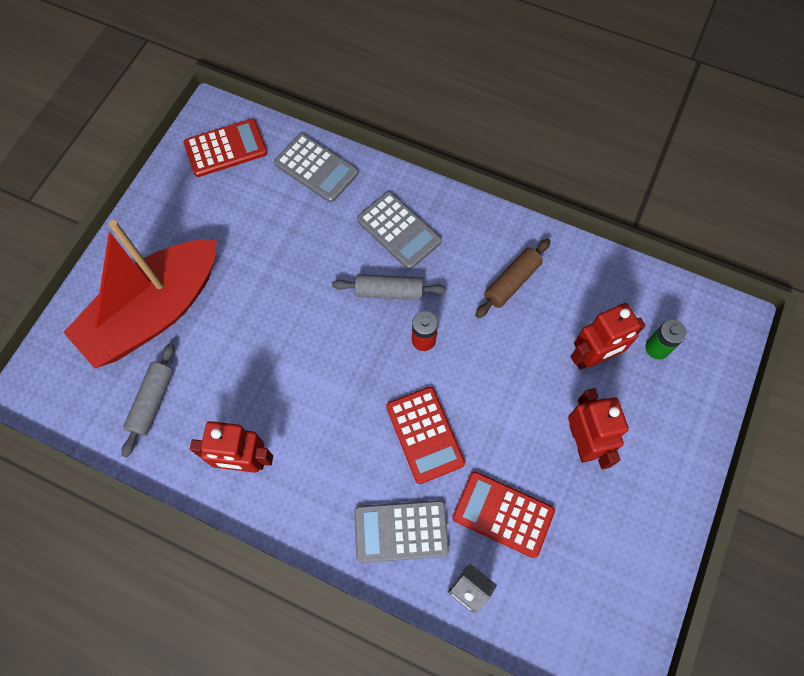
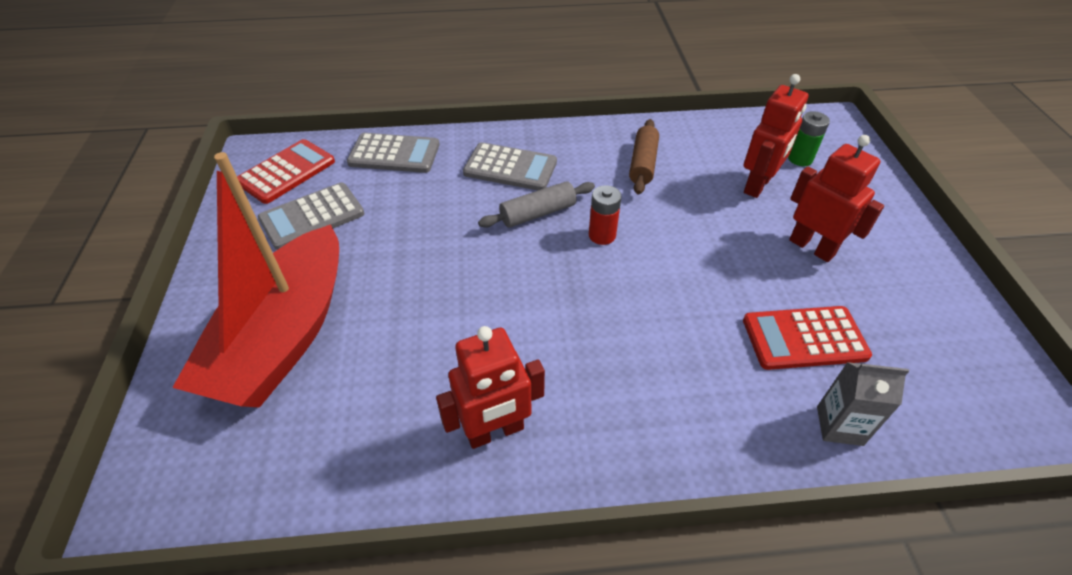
camera: 30 degrees left, 20 degrees down
grey rolling pin [122,343,175,457] -> none
grey calculator [354,500,449,563] -> grey calculator moved to [258,182,365,250]
red calculator [386,387,465,484] -> none

